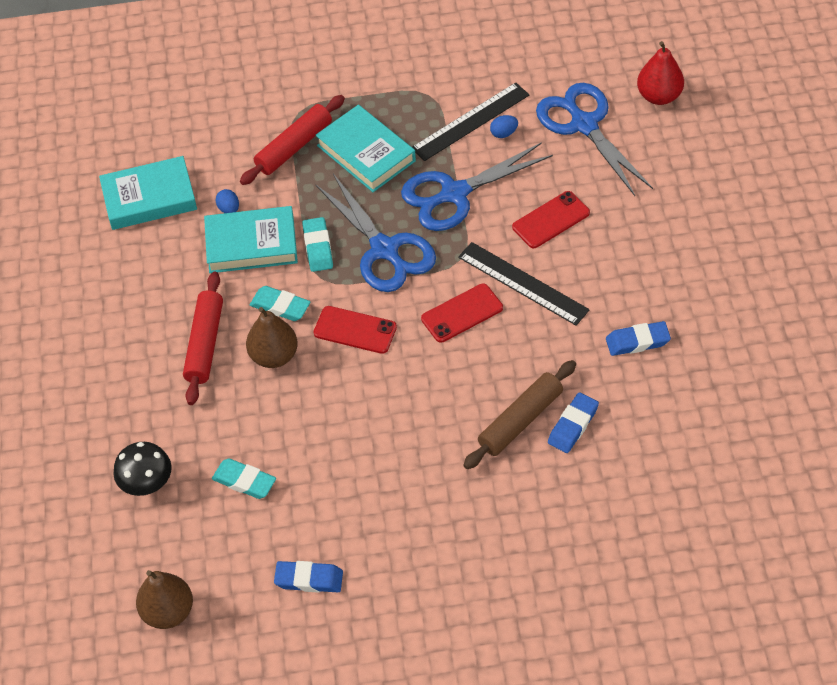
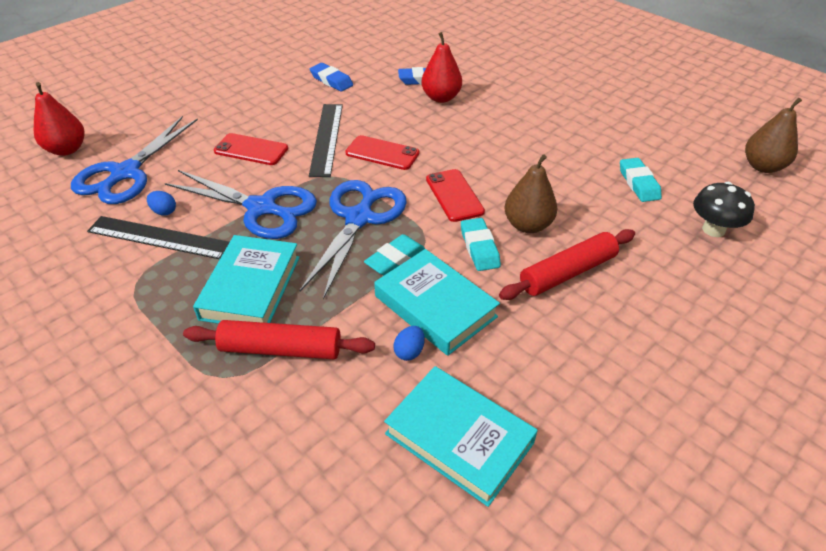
camera: 130 degrees left, 10 degrees down
blue eraser [274,561,343,592] -> none
brown rolling pin [463,360,576,469] -> red pear [421,32,462,103]

